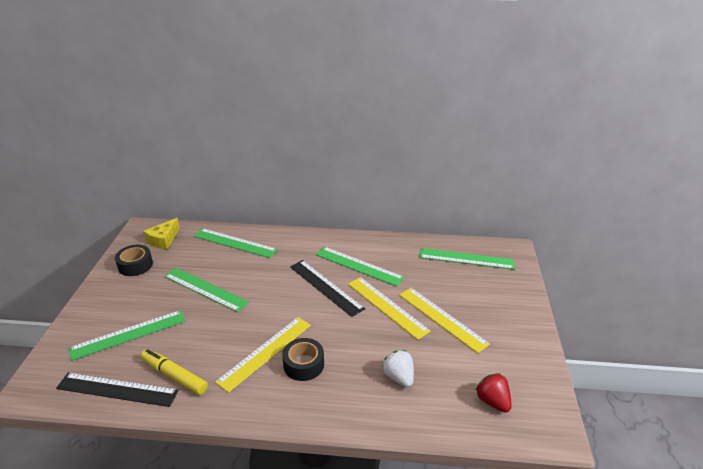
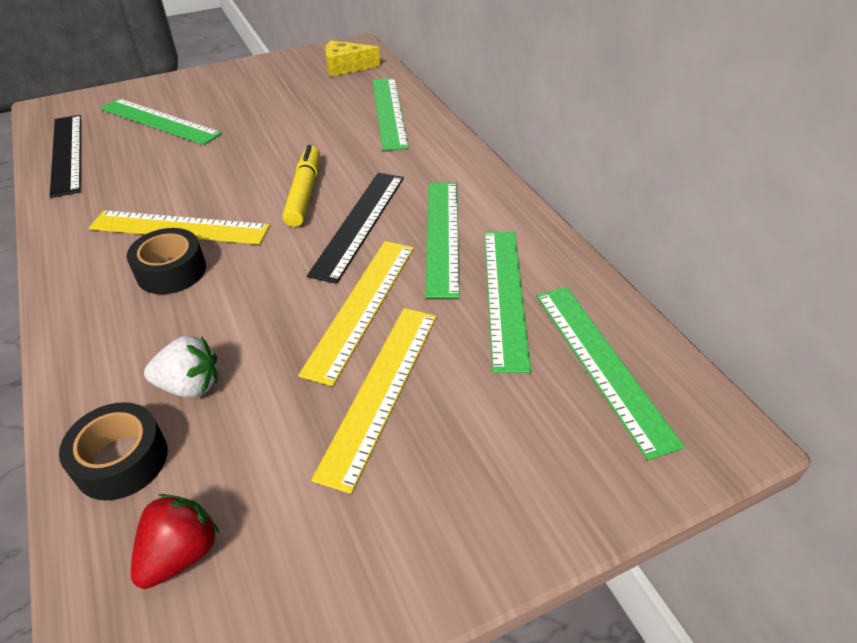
camera: 60 degrees right, 10 degrees up
black tape [115,245,153,276] -> black tape moved to [59,402,167,501]
yellow marker [141,349,208,395] -> yellow marker moved to [282,145,320,227]
green ruler [164,267,249,312] -> green ruler moved to [484,232,531,373]
white strawberry [382,350,414,387] -> white strawberry turned 60 degrees clockwise [144,336,218,398]

